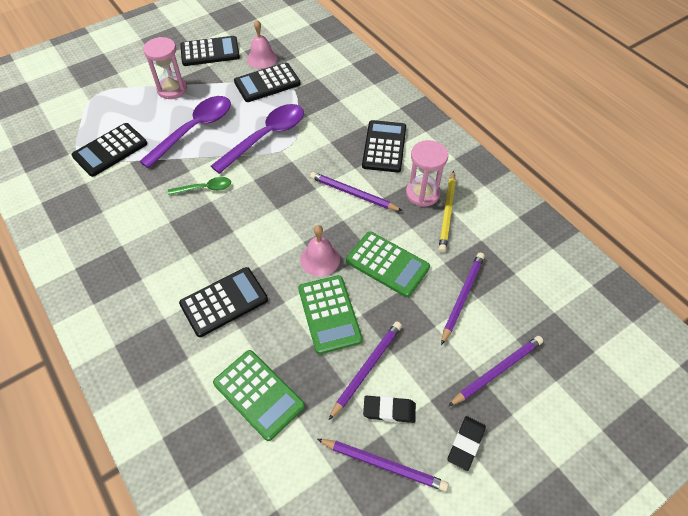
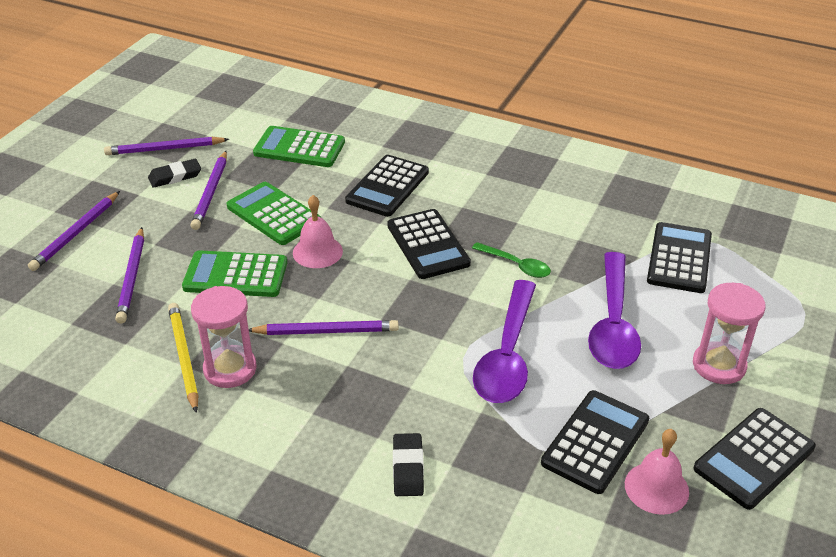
camera: 150 degrees right, 15 degrees down
green spoon [168,177,231,195] -> green spoon turned 105 degrees counterclockwise [472,242,551,278]
black calculator [362,120,406,173] -> black calculator moved to [387,209,471,279]
black eraser [447,416,486,471] -> black eraser moved to [393,433,424,496]

